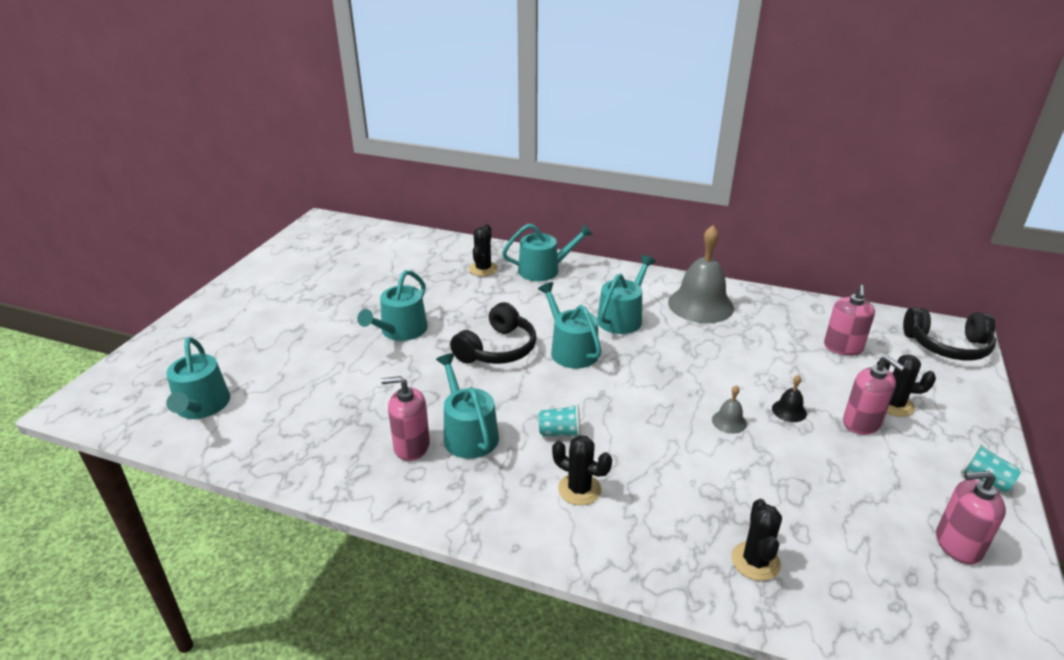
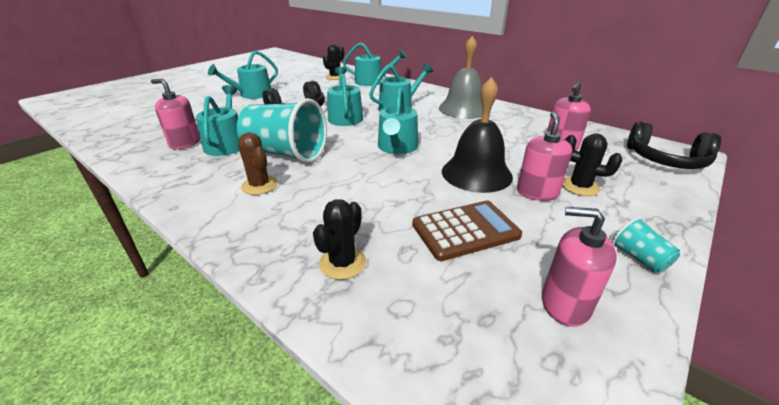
camera: 20 degrees right, 0 degrees up
turquoise watering can [166,337,230,419] -> turquoise watering can moved to [378,88,418,154]
turquoise cup [539,404,581,436] -> turquoise cup [237,98,327,163], size x2.30
black cactus [552,435,612,505] -> brown cactus [238,132,278,195]
grey bell [712,385,747,434] -> none
black bell [772,375,807,422] -> black bell [442,77,513,193], size x2.35
pink soap dispenser [843,356,905,435] -> pink soap dispenser turned 150 degrees counterclockwise [517,112,572,201]
none -> brown calculator [412,201,522,261]

